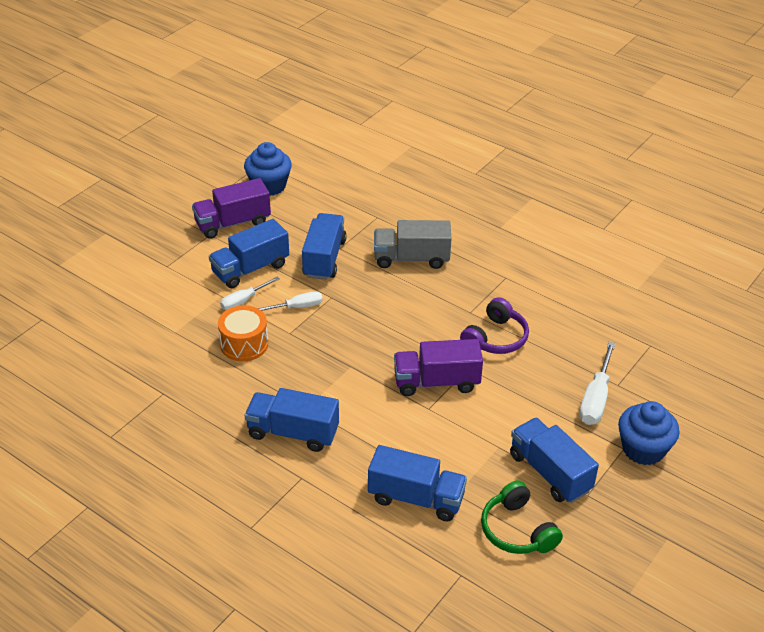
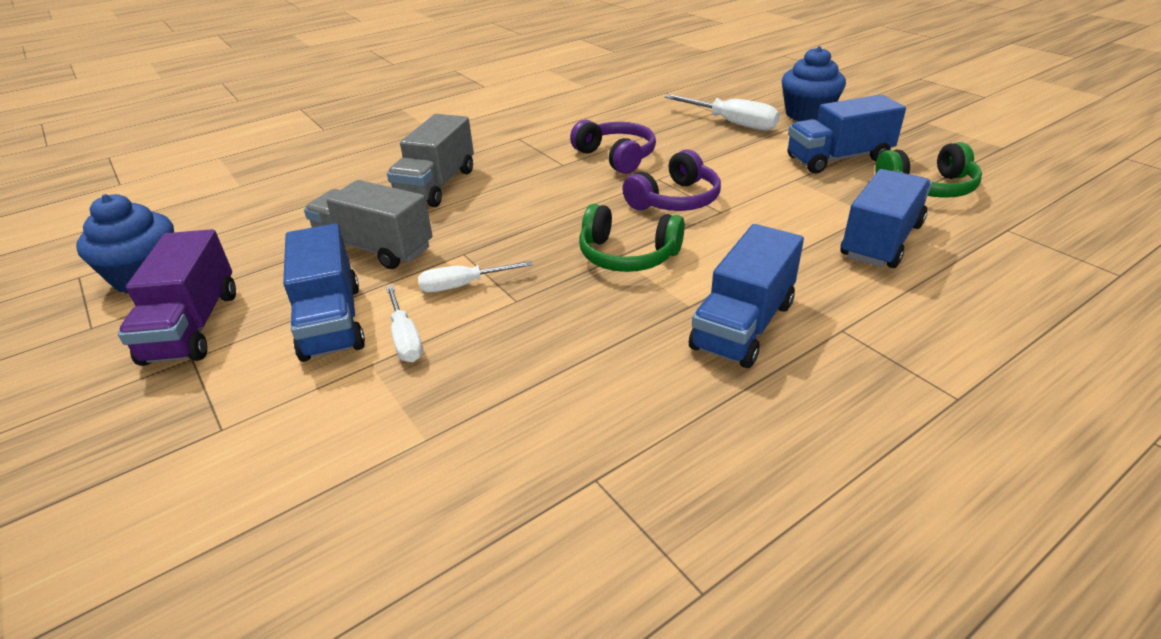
camera: 70 degrees left, 5 degrees down
orange drum [218,305,268,361] -> none
white screwdriver [258,291,323,311] -> white screwdriver turned 105 degrees counterclockwise [418,261,533,292]
blue truck [302,213,347,280] -> grey truck [304,180,433,269]
purple truck [394,339,483,396] -> purple headphones [622,149,721,211]
none -> green headphones [579,204,685,272]

